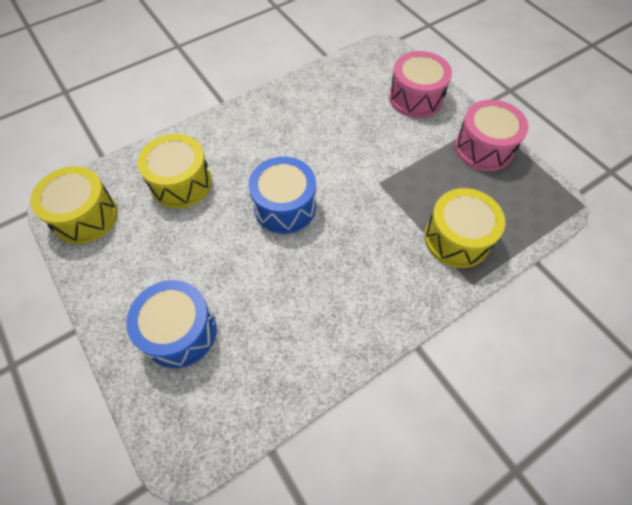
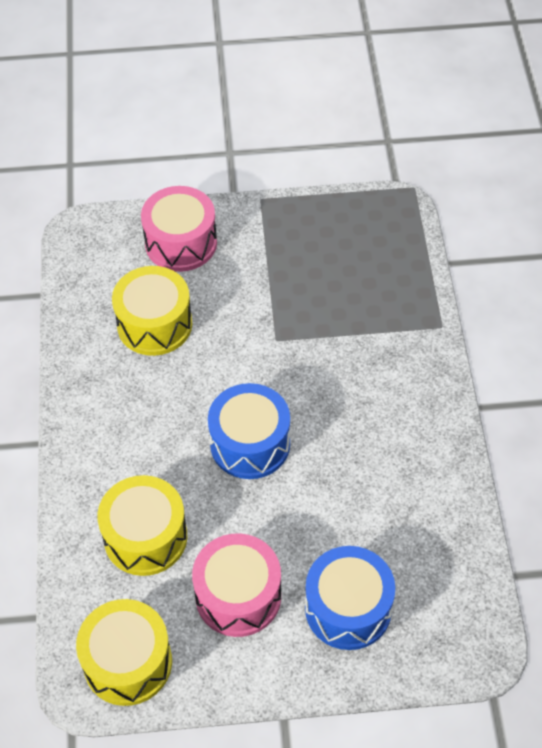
camera: 60 degrees left, 5 degrees down
yellow drum [424,188,505,268] -> yellow drum moved to [112,266,192,356]
pink drum [455,100,528,171] -> pink drum moved to [192,533,281,637]

